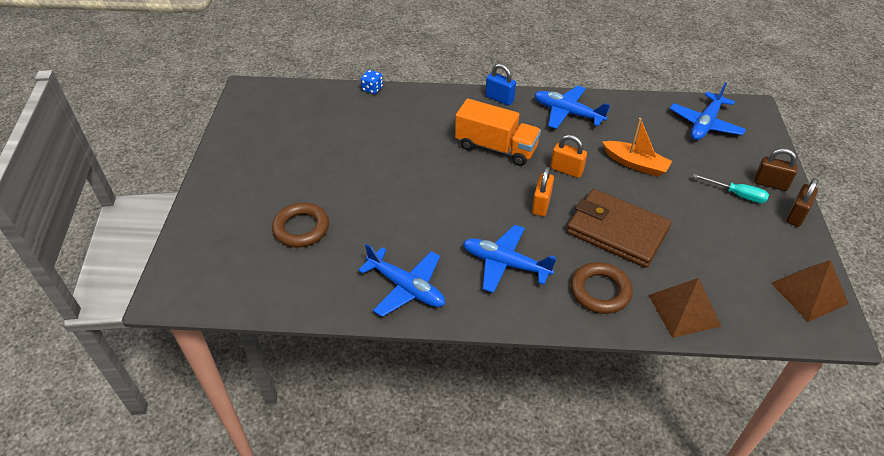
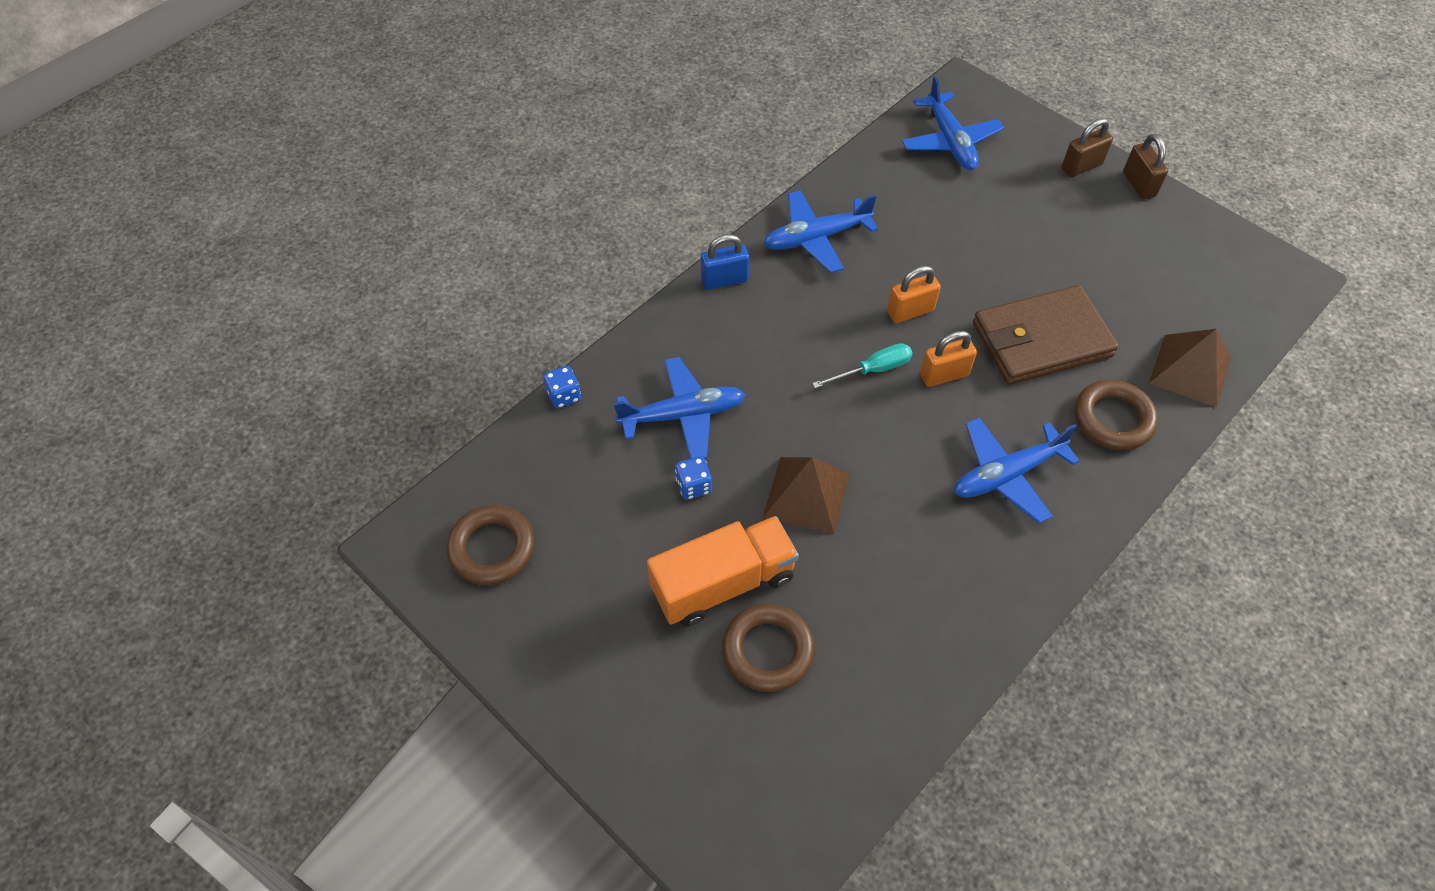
camera: 50 degrees left, 10 degrees up
blue plane [358,244,445,317] -> blue plane moved to [614,357,745,459]
orange truck [455,98,541,166] -> orange truck moved to [647,516,799,627]
orange padlock [532,167,554,216] -> orange padlock turned 75 degrees counterclockwise [920,331,977,387]
orange boat [602,118,672,177] -> none
turquoise screwdriver [693,174,769,203] -> turquoise screwdriver moved to [812,343,912,388]
brown pyramid [771,260,848,322] -> brown pyramid moved to [763,457,850,534]
none -> brown ring [446,505,535,585]
none -> blue dice [675,456,712,500]

